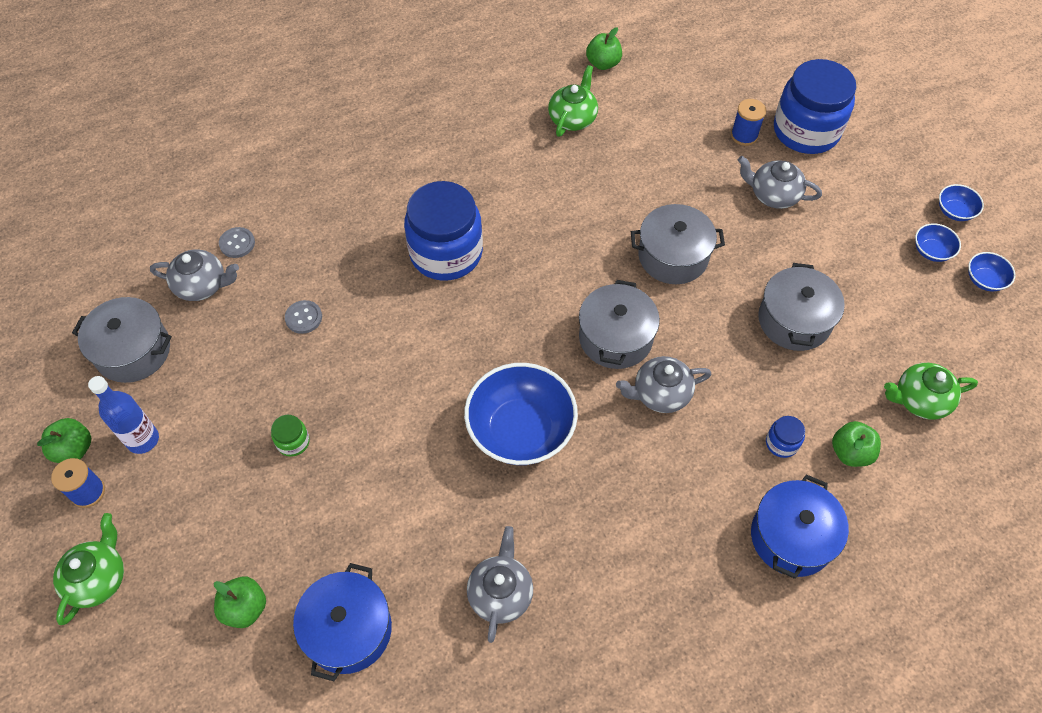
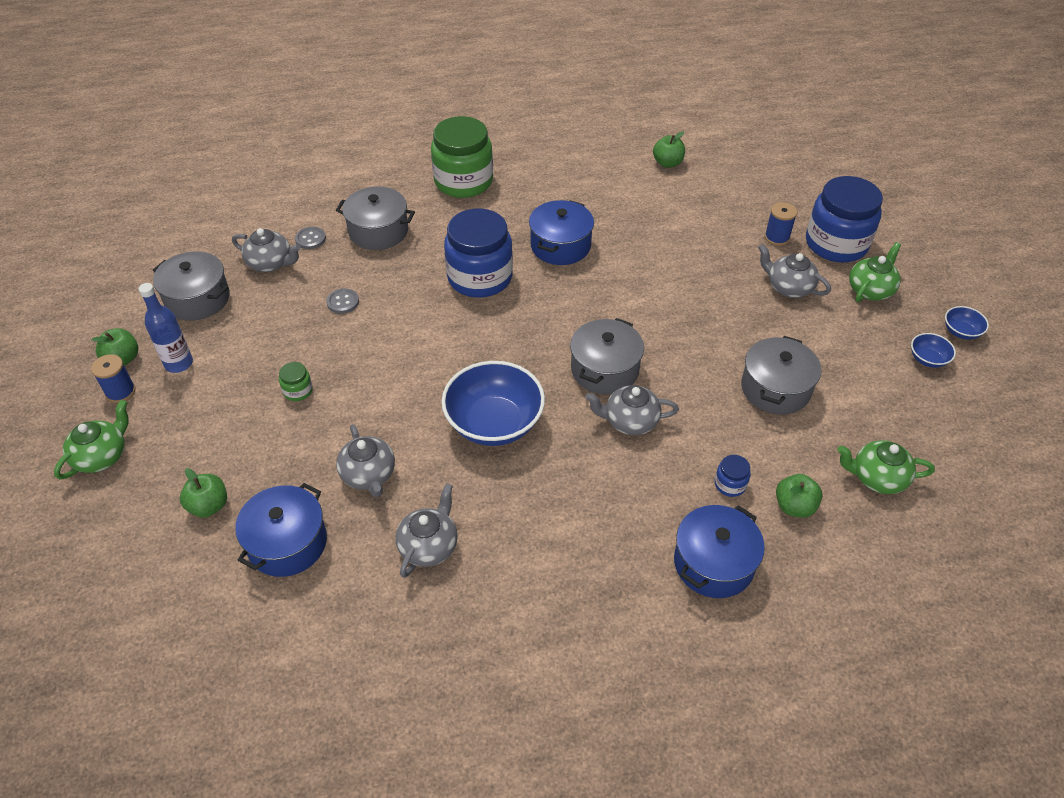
camera: 15 degrees right, 10 degrees down
green teapot [548,65,598,137] -> green teapot moved to [849,242,901,302]
grey pot [631,204,725,284] -> grey pot moved to [336,186,415,250]
blue bowl [968,252,1016,291] -> none
none -> grey teapot [336,424,395,497]
none -> green jar [431,116,493,198]
none -> blue pot [529,200,594,265]

